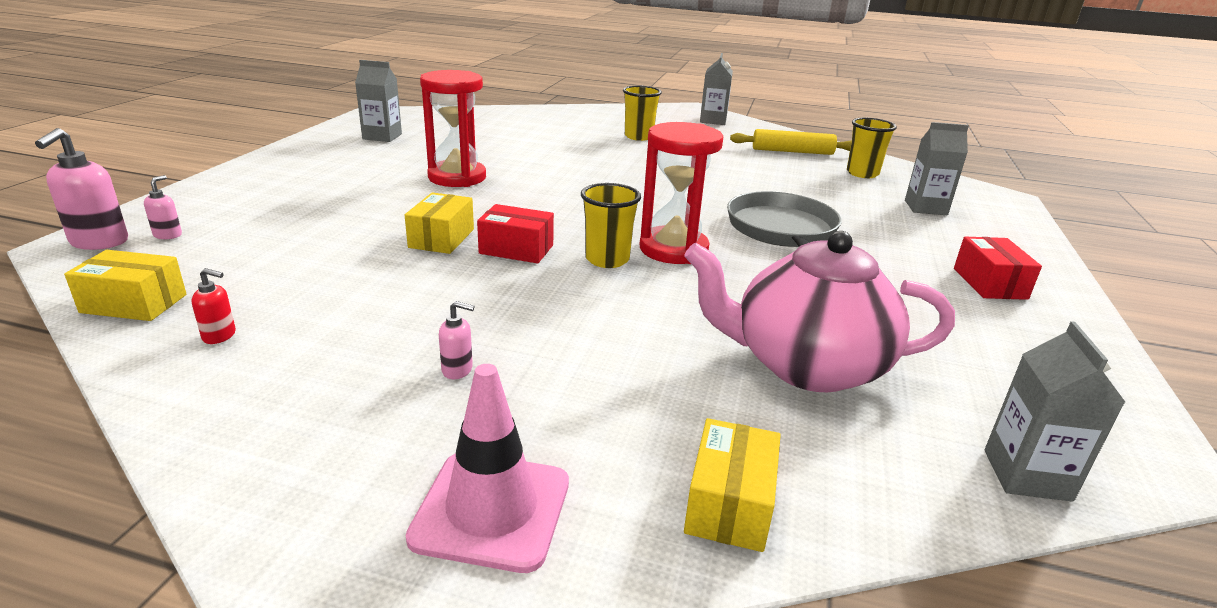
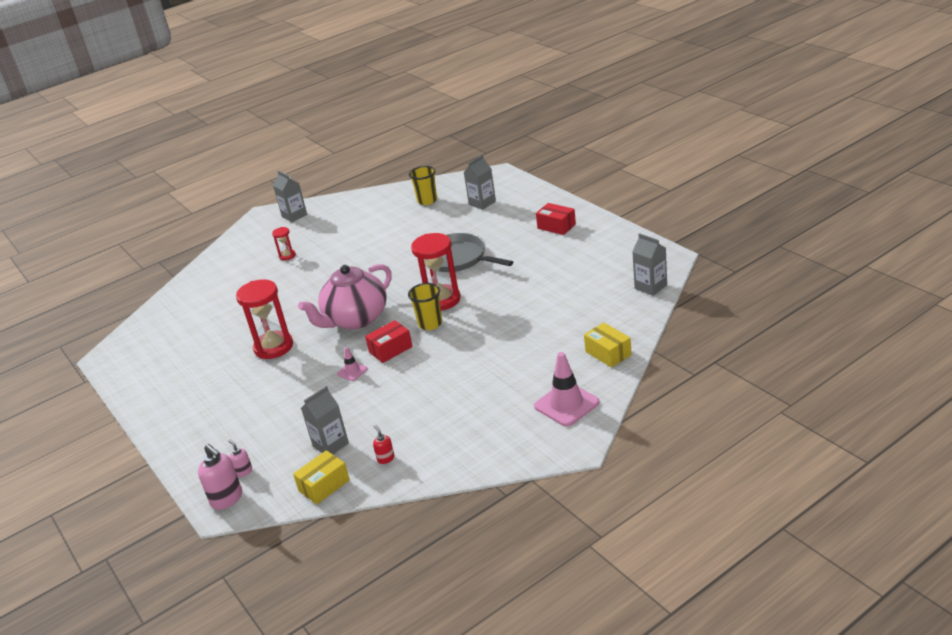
camera: 45 degrees left, 5 degrees up
red soap dispenser [191,268,236,344] -> red soap dispenser turned 75 degrees counterclockwise [373,425,395,464]
grey carton [355,60,402,142] -> grey carton moved to [301,386,349,454]
yellow box [405,192,474,254] -> pink traffic cone [337,347,368,381]
pink soap dispenser [439,301,475,379] -> none
yellow cup [623,85,662,141] -> red hourglass [272,227,296,261]
pink teapot [684,231,955,392] -> pink teapot moved to [298,264,392,330]
yellow rolling pin [730,129,852,155] -> none

